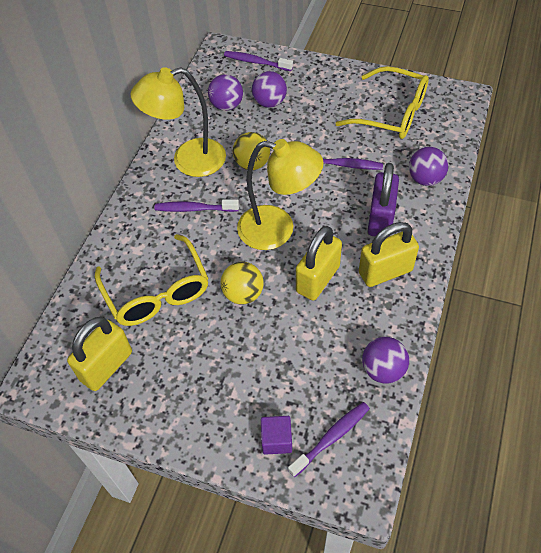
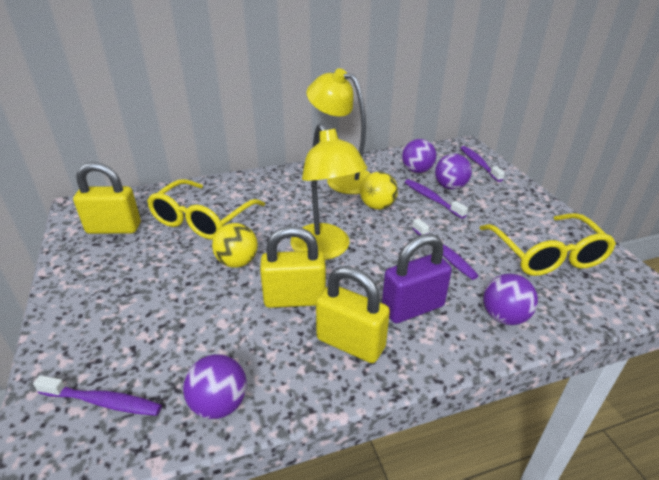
camera: 50 degrees right, 20 degrees down
purple toothbrush [154,199,239,212] -> purple toothbrush moved to [405,179,468,219]
purple cube [261,416,292,455] -> none

